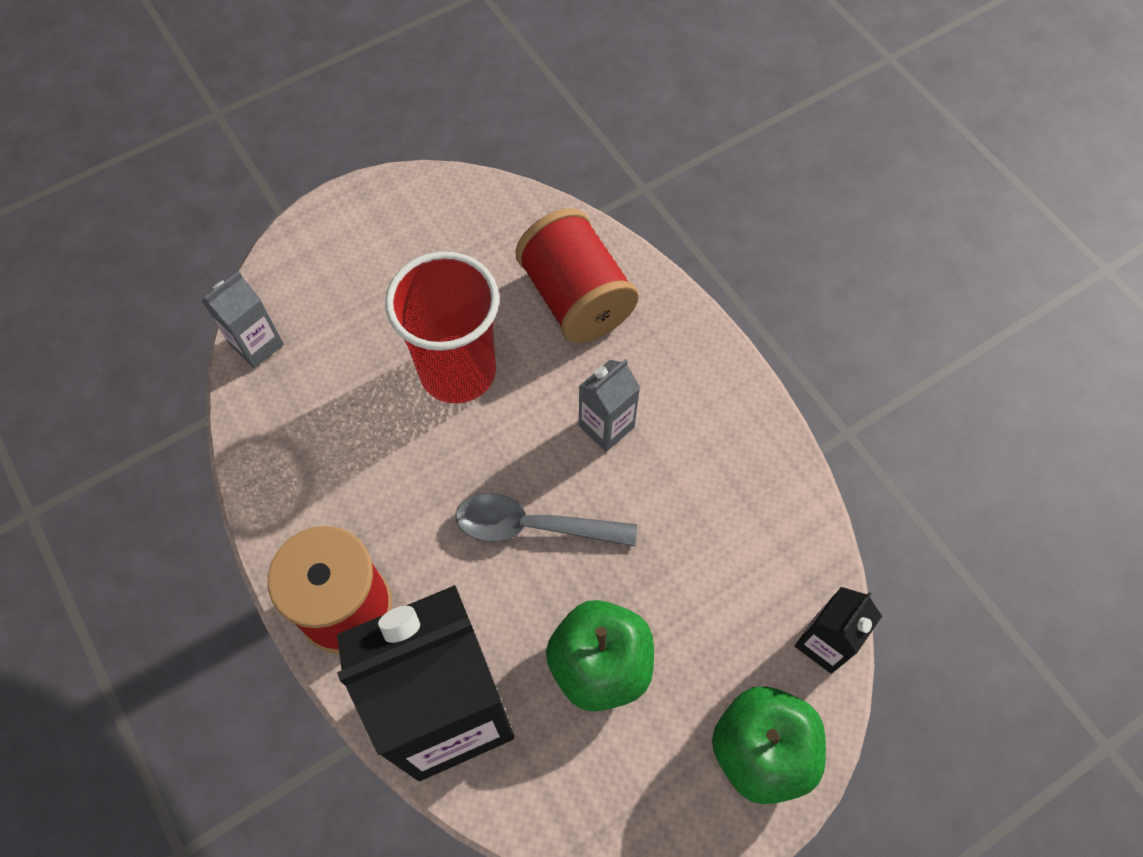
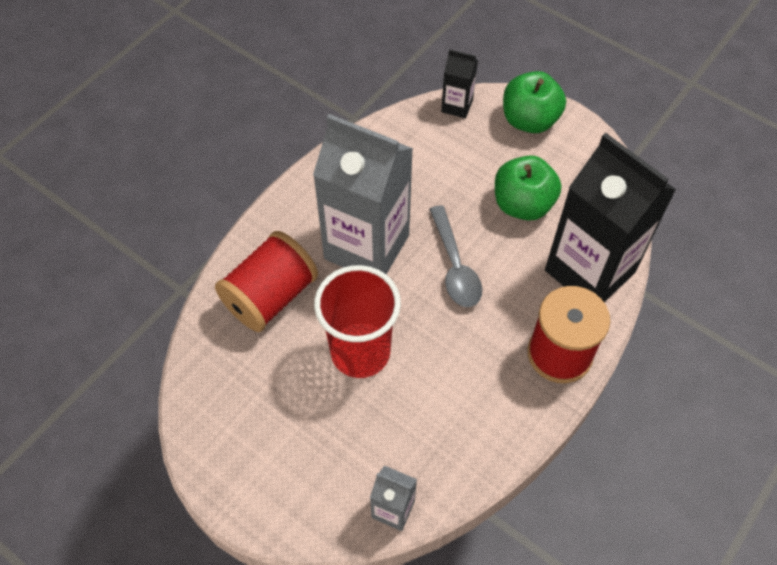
camera: 110 degrees left, 5 degrees down
grey carton [579,359,640,452] -> grey carton [313,114,413,274], size x2.25

